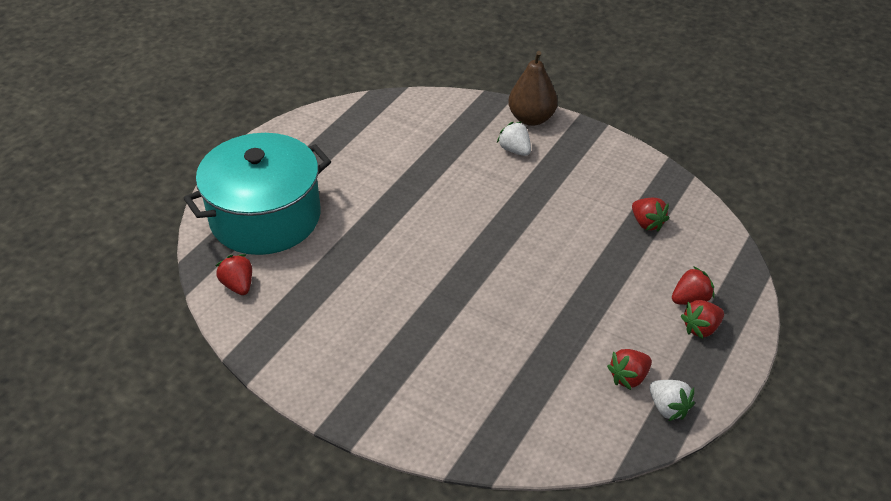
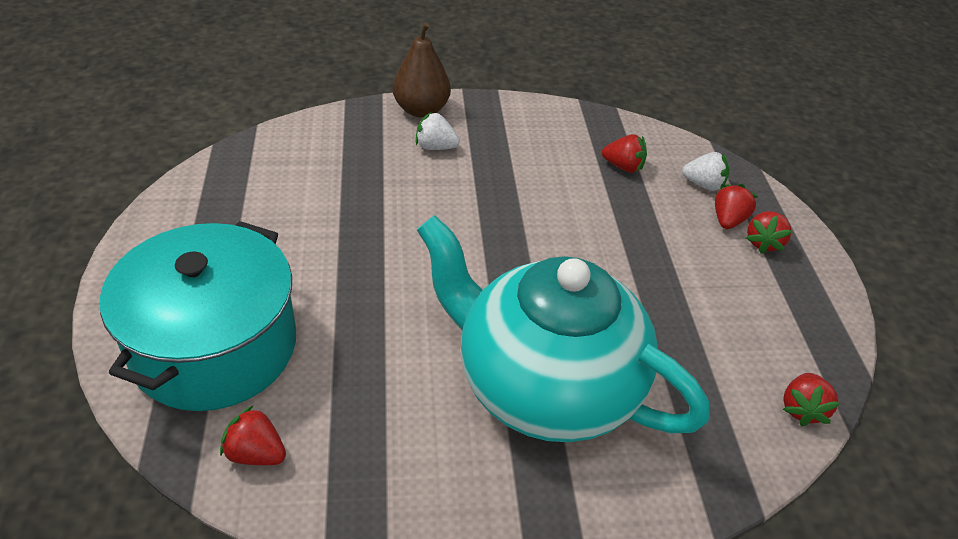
camera: 40 degrees left, 0 degrees up
red strawberry [607,349,652,390] -> red strawberry moved to [783,373,840,427]
white strawberry [649,380,695,421] -> white strawberry moved to [682,152,730,191]
none -> turquoise teapot [417,215,710,442]

